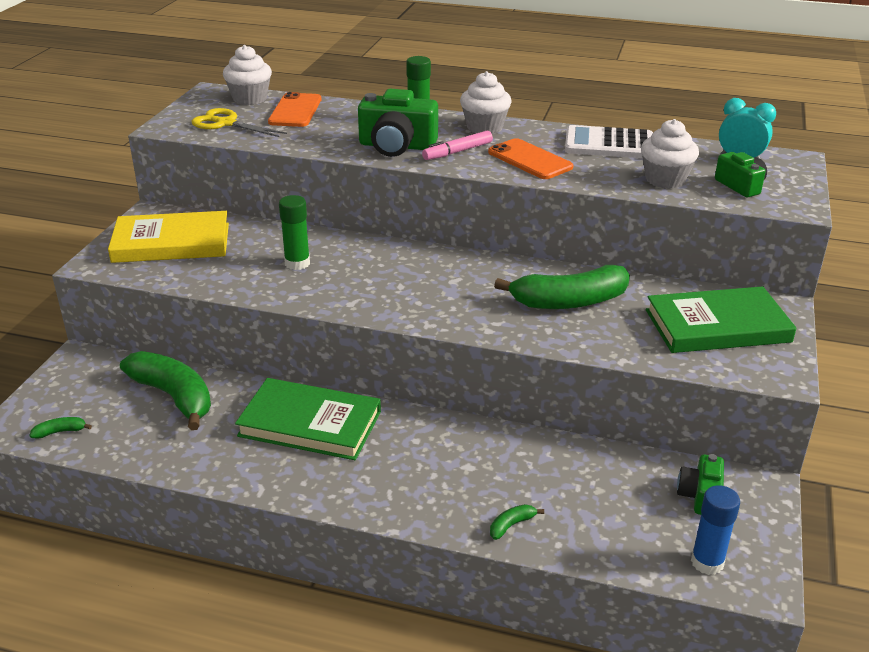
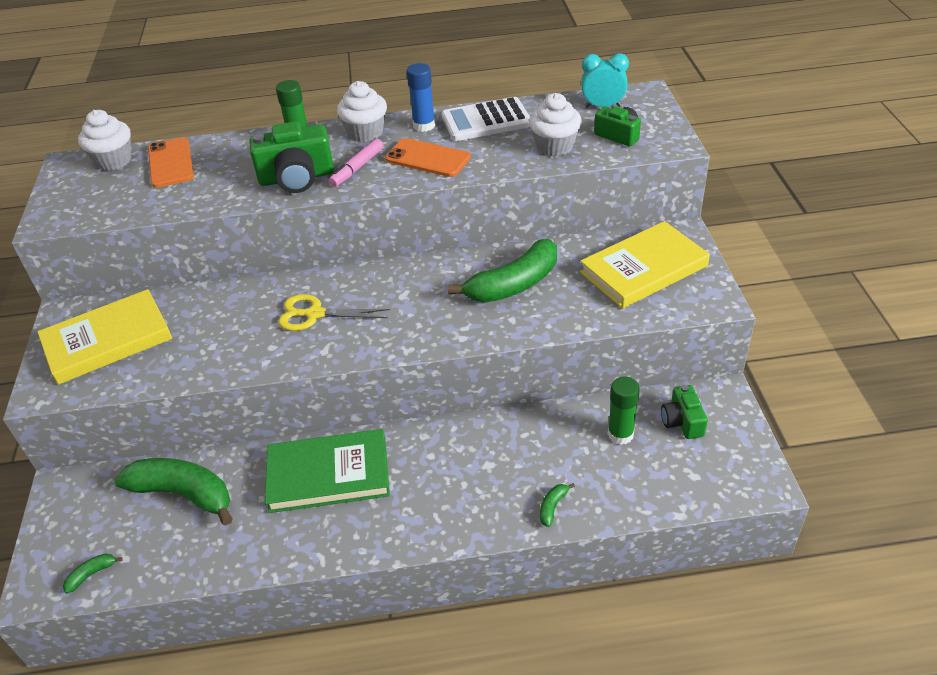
camera: 20 degrees left, 10 degrees up
yellow scissors [191,108,287,137] -> yellow scissors moved to [278,294,390,331]
green glue stick [279,195,310,270] -> green glue stick moved to [608,377,640,445]
green book [646,286,796,353] -> yellow book [580,221,710,309]
blue glue stick [691,485,740,575] -> blue glue stick moved to [407,63,435,132]

